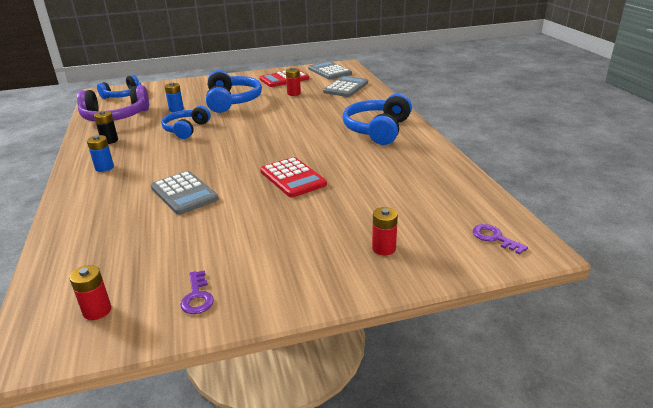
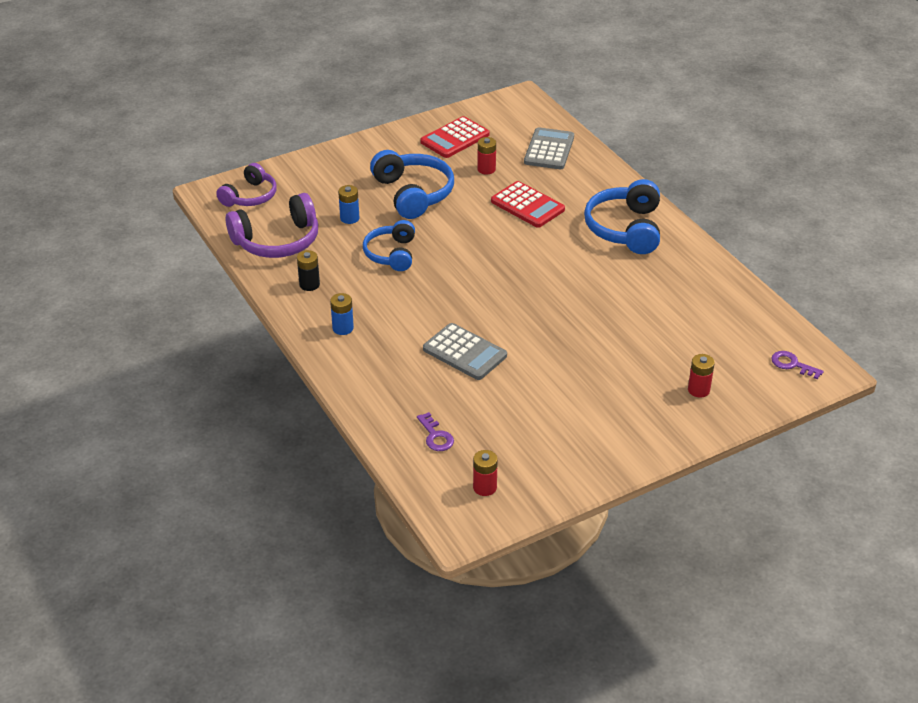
camera: 15 degrees left, 10 degrees up
blue headphones [97,75,141,99] -> purple headphones [216,163,277,207]
purple key [180,270,214,314] -> purple key moved to [417,412,454,451]
red calculator [260,157,327,198] -> red calculator moved to [491,181,565,228]
grey calculator [308,61,352,80] -> none

